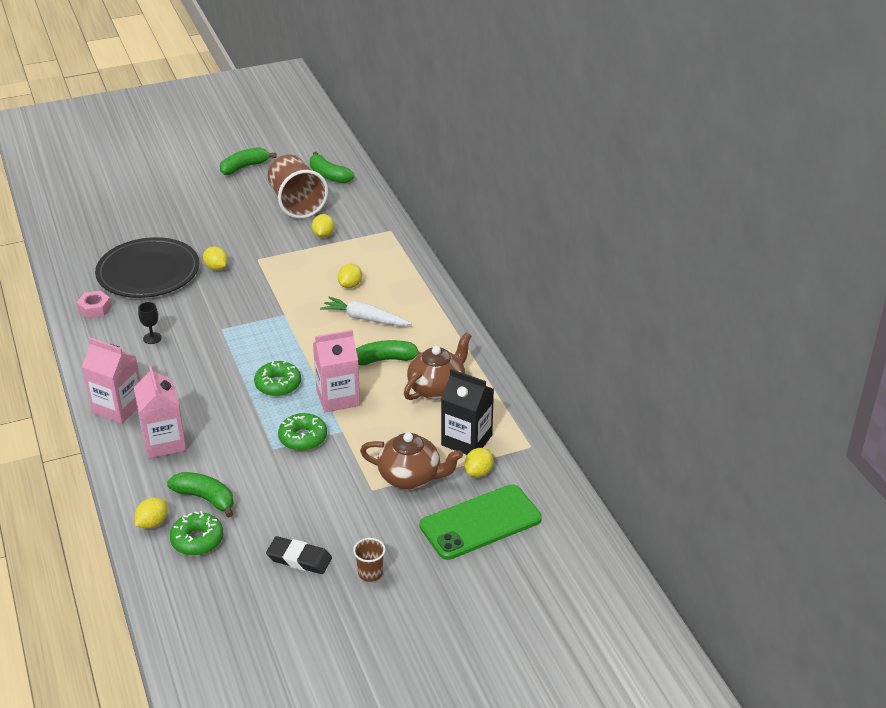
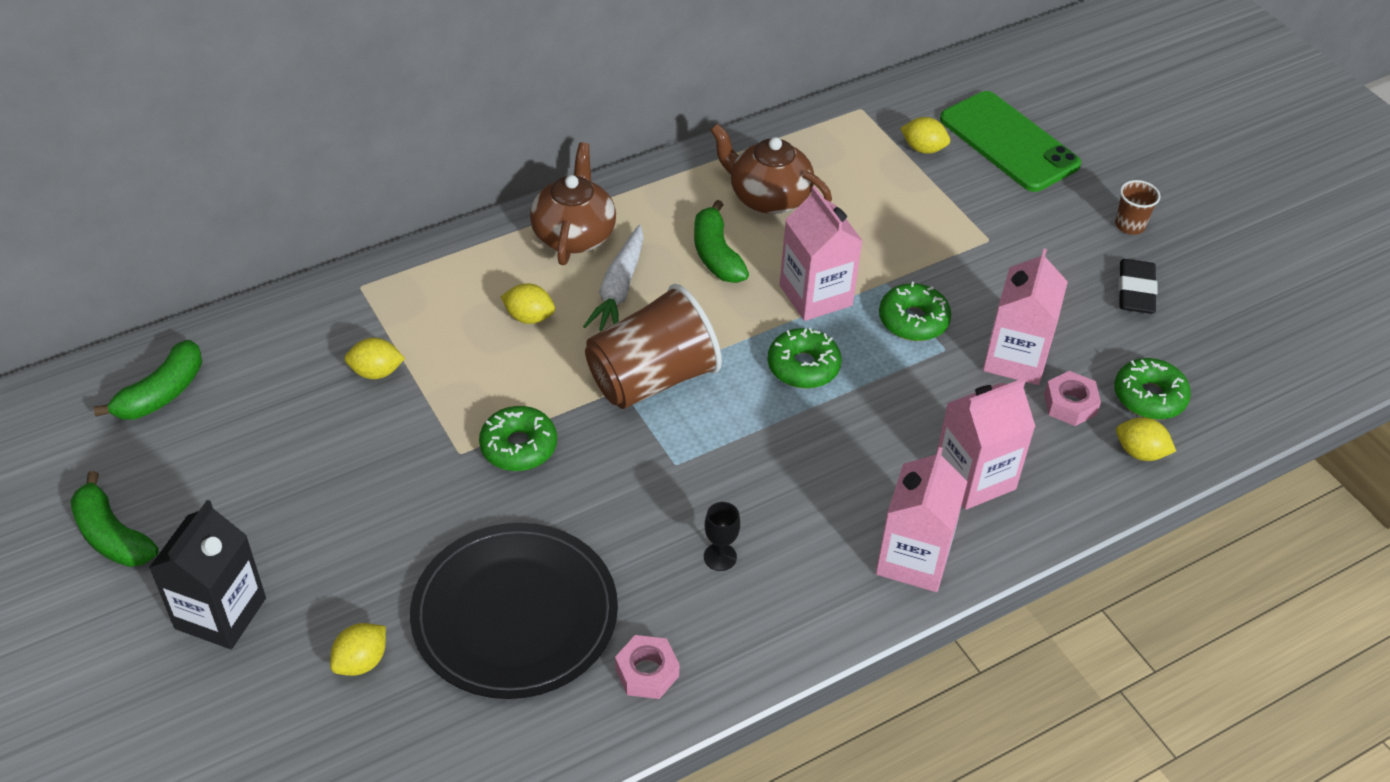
camera: 100 degrees left, 10 degrees up
green banana [167,472,234,518] -> pink nut [1044,371,1101,426]
yellow lemon [203,247,228,270] -> yellow lemon moved to [330,623,386,676]
brown cup [268,155,328,219] -> brown cup moved to [585,284,722,409]
brown teapot [360,433,463,489] -> brown teapot moved to [530,142,616,265]
black carton [441,369,494,455] -> black carton moved to [149,500,266,649]
none -> green donut [479,406,557,471]
none -> pink carton [983,249,1068,385]

